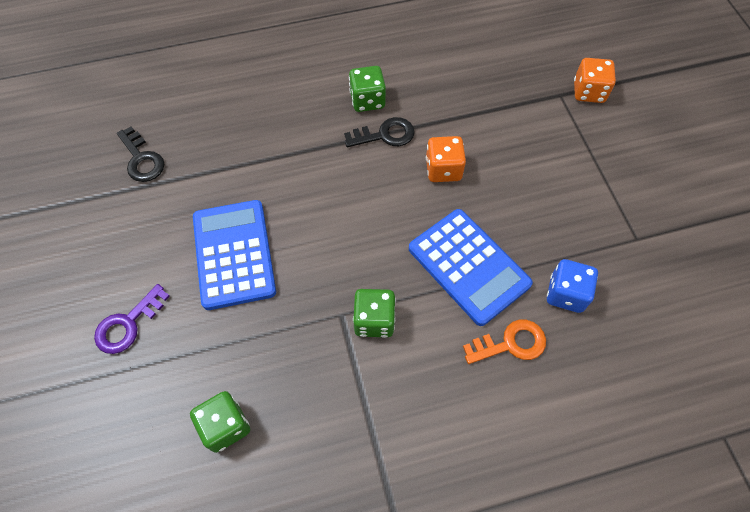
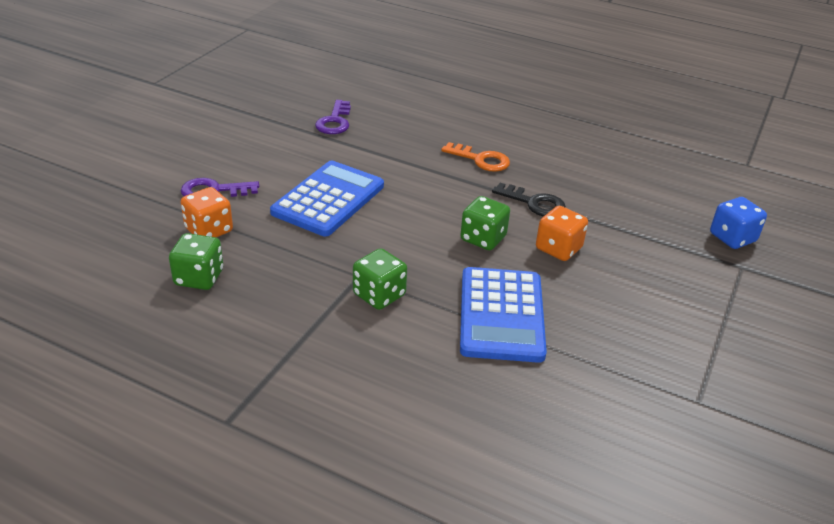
camera: 40 degrees right, 25 degrees down
black key [117,126,164,182] -> purple key [315,100,351,134]
green dice [349,66,386,112] -> green dice moved to [460,196,510,250]
orange key [463,320,546,364] -> orange key moved to [441,142,510,172]
blue dice [547,259,598,313] -> blue dice moved to [710,197,767,249]
orange dice [574,58,616,103] -> orange dice moved to [180,187,233,237]

